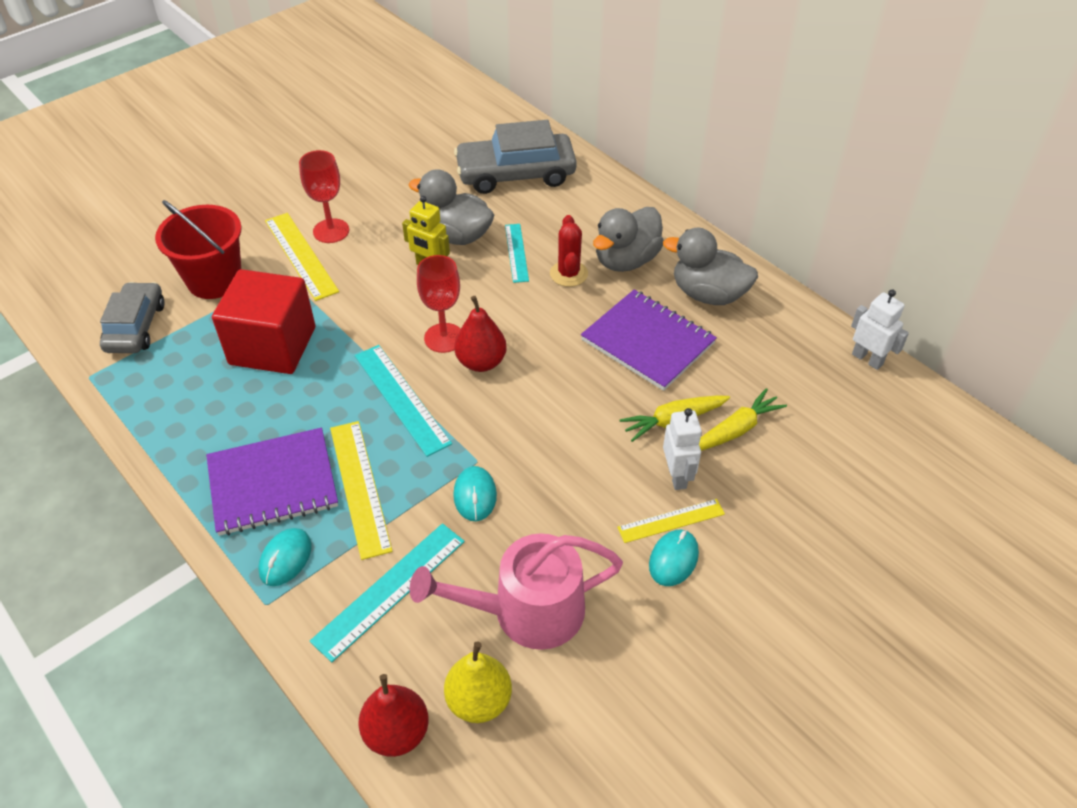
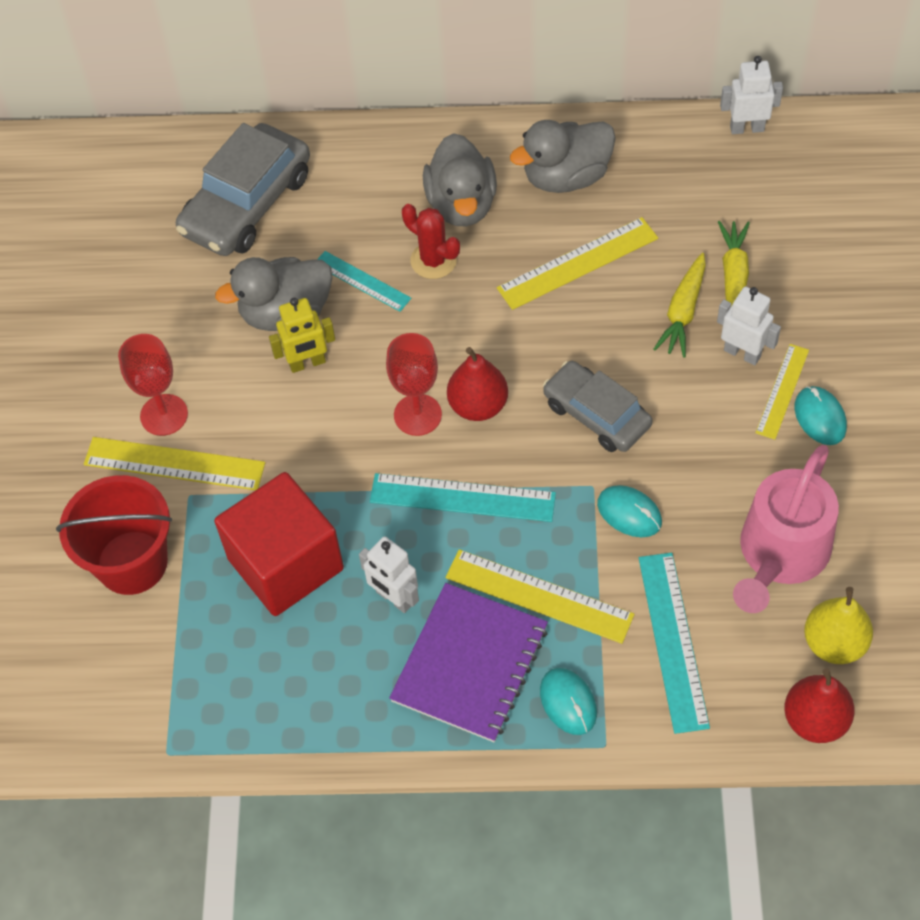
camera: 45 degrees left, 10 degrees up
grey car [100,282,164,353] -> grey car moved to [543,361,652,452]
purple notebook [581,290,717,391] -> yellow ruler [497,217,658,310]
none -> white robot [359,536,419,613]

